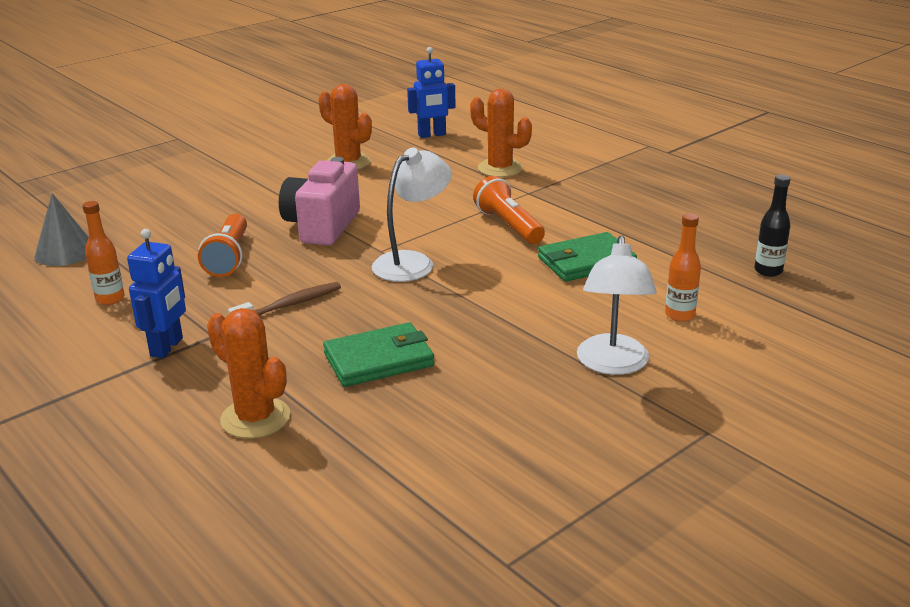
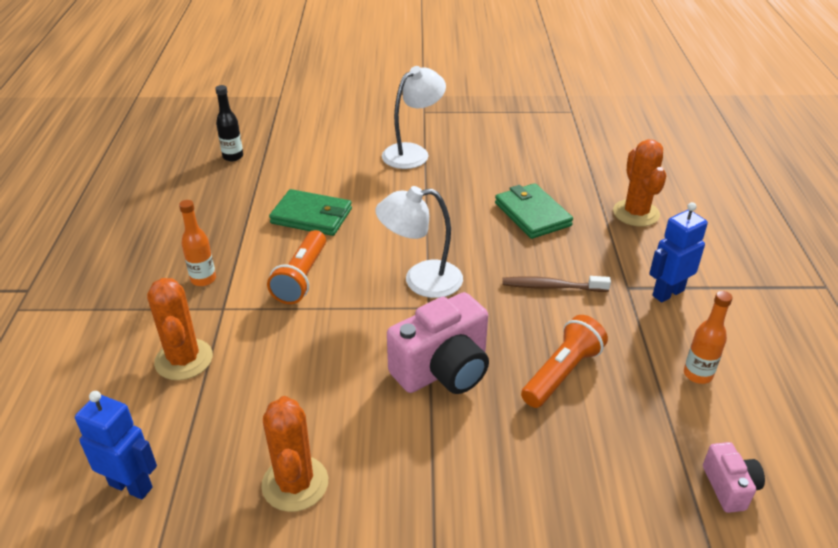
camera: 140 degrees left, 10 degrees up
grey cone [34,193,89,266] -> pink camera [703,442,765,513]
green wallet [323,322,434,387] -> green wallet turned 45 degrees clockwise [495,183,573,239]
orange bottle [665,213,701,322] -> orange bottle moved to [179,200,216,286]

